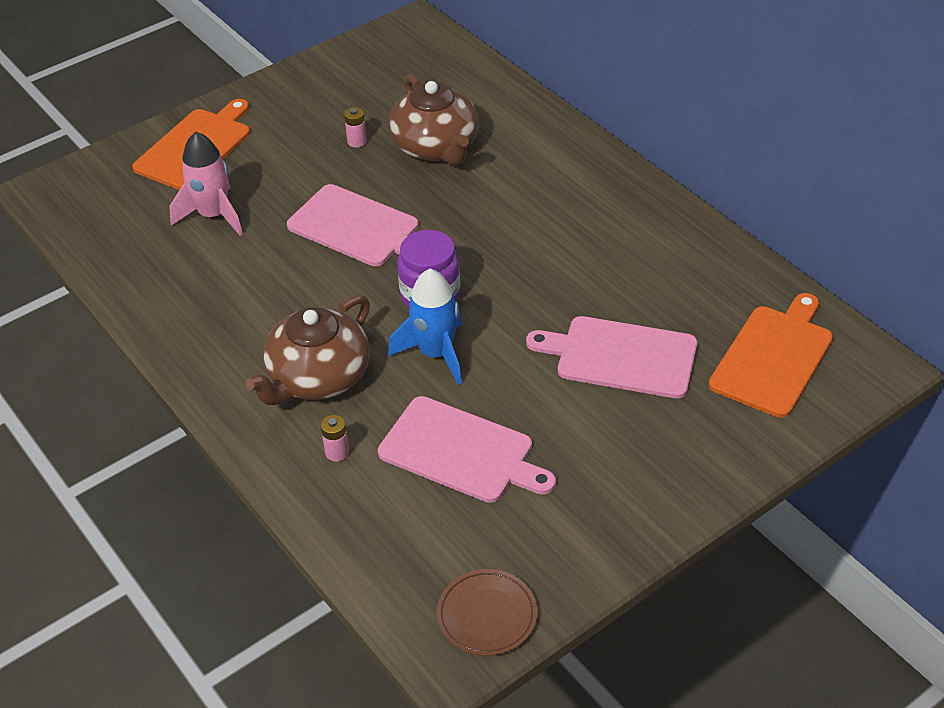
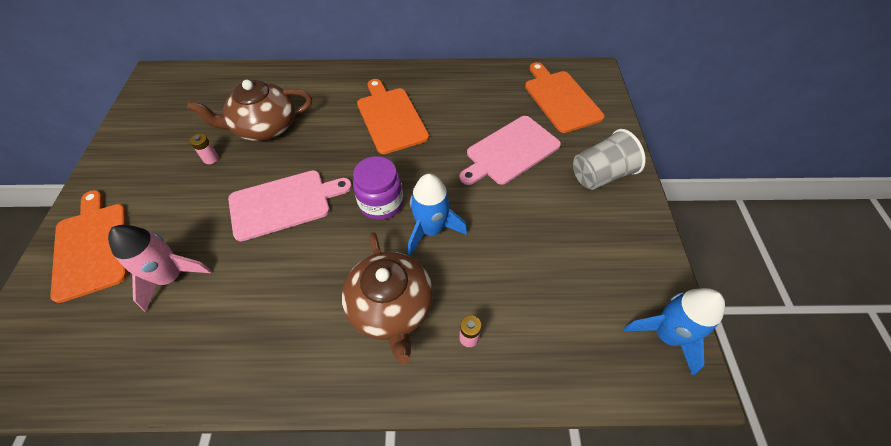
camera: 55 degrees left, 10 degrees up
pink cutting board [378,396,556,503] -> none
brown teapot [388,74,479,165] -> brown teapot turned 150 degrees clockwise [187,80,312,141]
brown plate [436,569,537,656] -> blue rocket [624,288,725,376]
none -> orange cutting board [357,79,429,154]
none -> grey cup [573,129,646,190]

